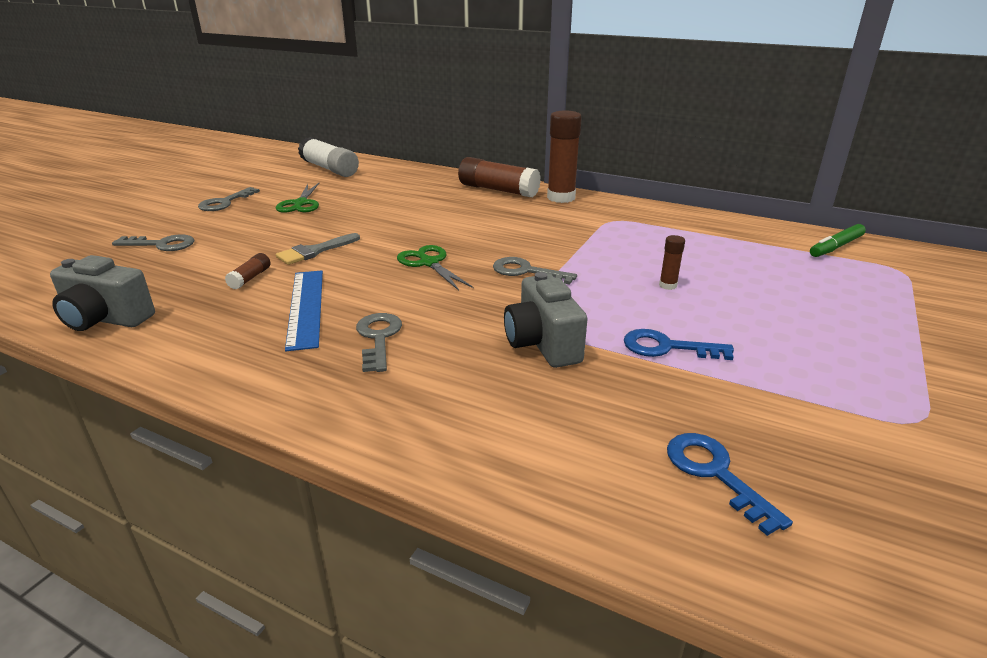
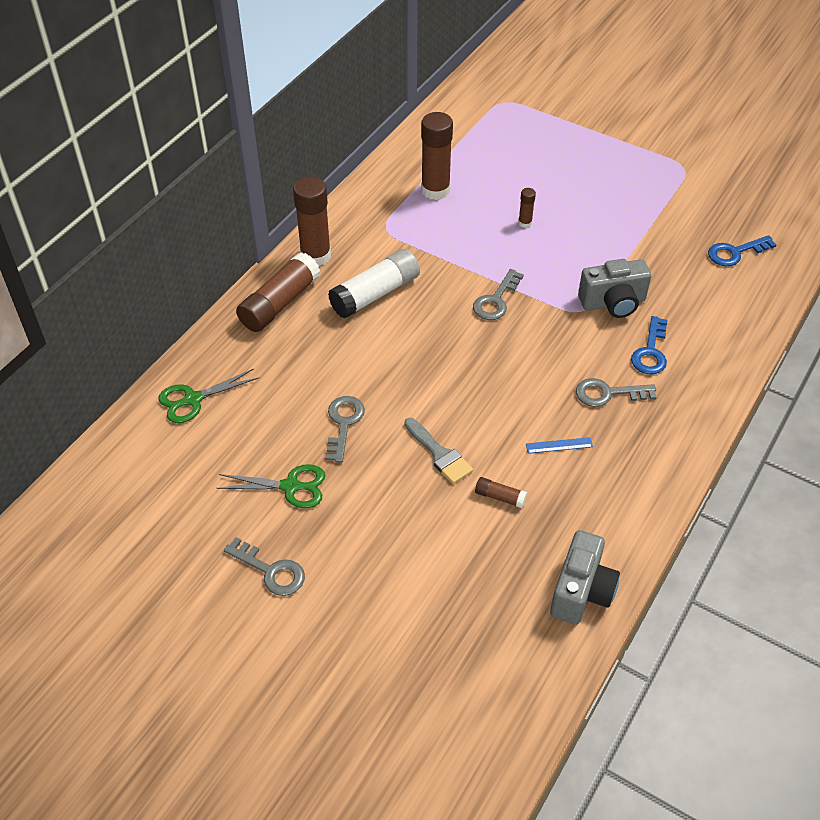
camera: 85 degrees left, 20 degrees up
grey key [112,234,194,251] -> grey key moved to [325,396,365,463]
blue ruler [285,270,323,351] -> blue ruler [526,437,593,454], size x0.48
white glue stick [298,137,359,177] -> white glue stick moved to [328,249,420,319]
green scissors [397,245,473,291] -> green scissors moved to [158,369,259,423]
blue key [624,329,734,360] -> blue key moved to [631,316,668,374]
green marker [810,224,866,257] -> none
none -> brown glue stick [421,112,453,200]

